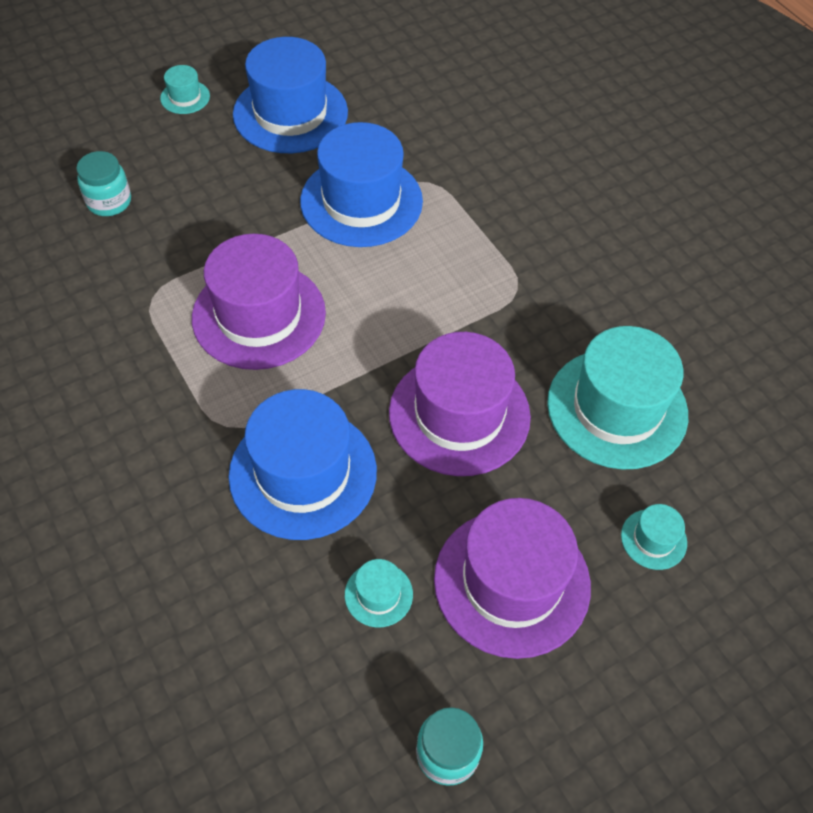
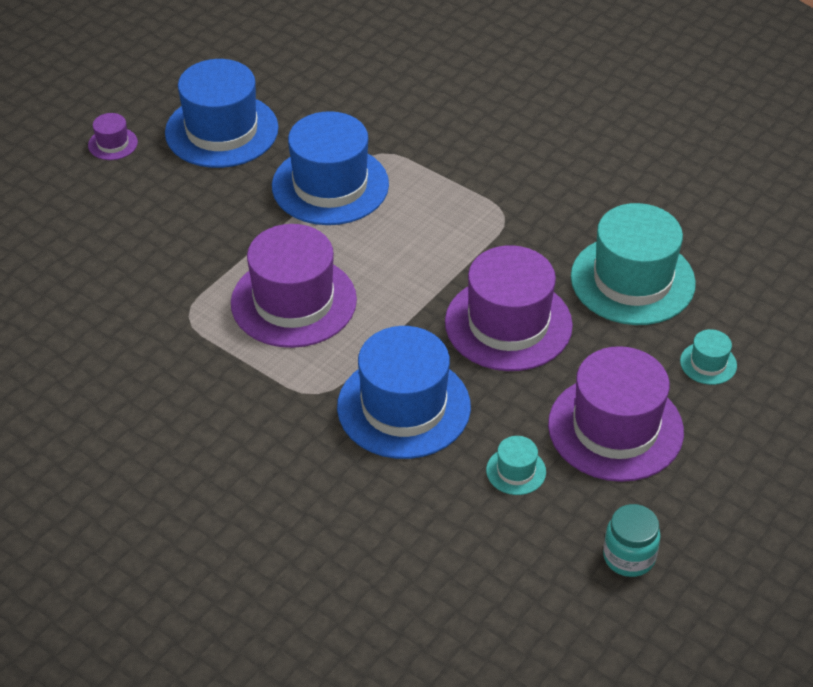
camera: 20 degrees left, 10 degrees down
turquoise jar [76,151,131,216] -> none
turquoise hat [160,65,210,114] -> purple hat [88,113,138,160]

